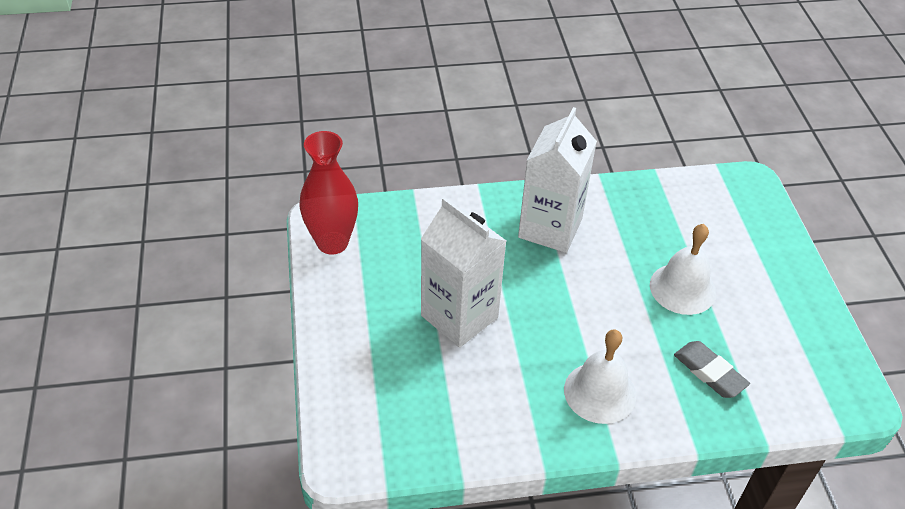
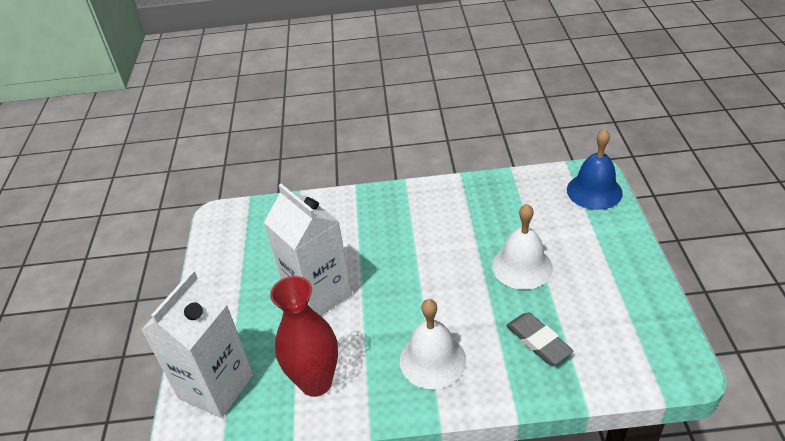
camera: 10 degrees right, 5 degrees down
red vase [300,131,358,255] -> red vase moved to [270,276,338,397]
white carton [518,107,597,253] -> white carton moved to [141,270,253,418]
none -> blue bell [567,129,623,210]

